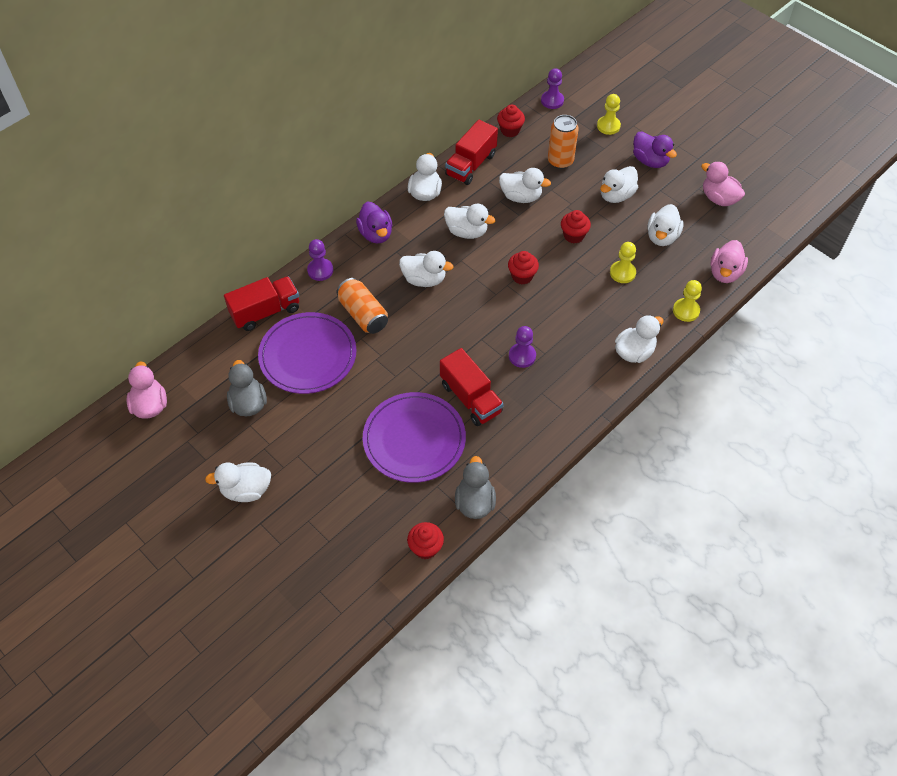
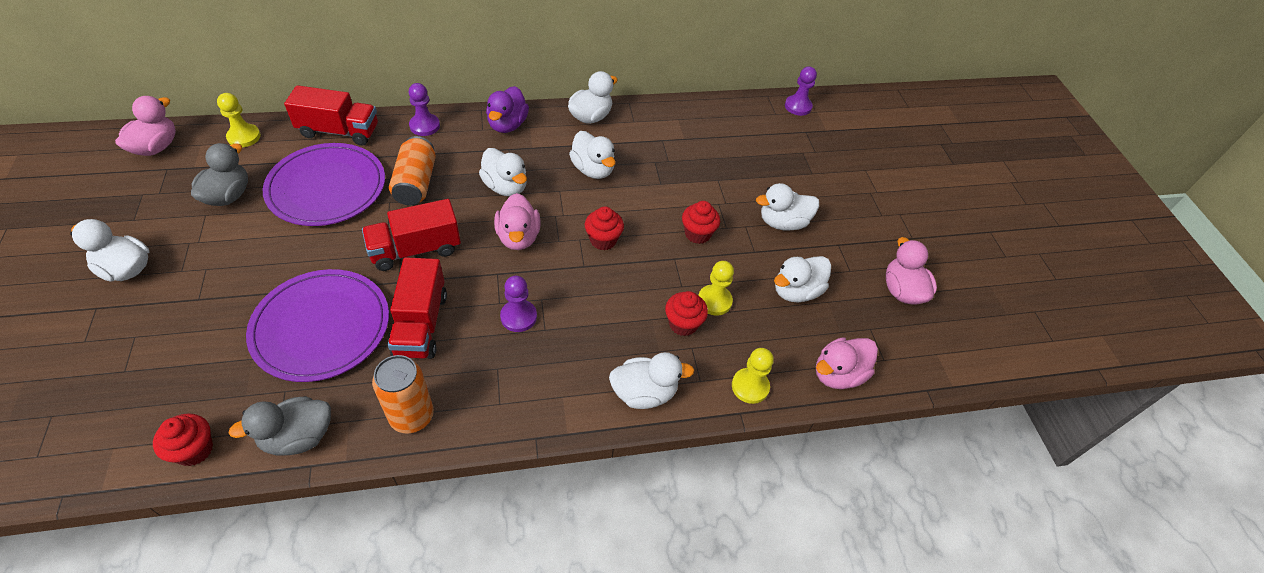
camera: 30 degrees right, 5 degrees down
red truck [445,120,498,185] -> red truck moved to [362,199,461,271]
grey duck [455,456,496,519] -> grey duck turned 150 degrees counterclockwise [229,396,331,456]
red cupcake [497,104,525,137] -> red cupcake moved to [665,291,708,336]
white duck [499,168,551,203] -> none
orange can [548,115,579,169] -> orange can moved to [372,355,434,433]
yellow pawn [597,94,621,135] -> yellow pawn moved to [217,93,261,147]
purple duck [633,132,677,168] -> none
none -> pink duck [494,193,541,250]

